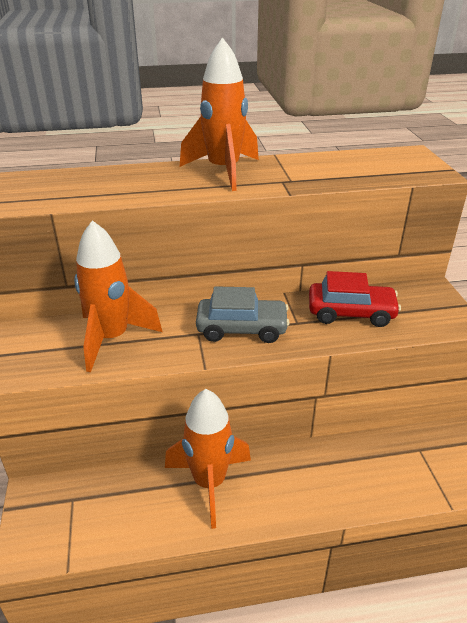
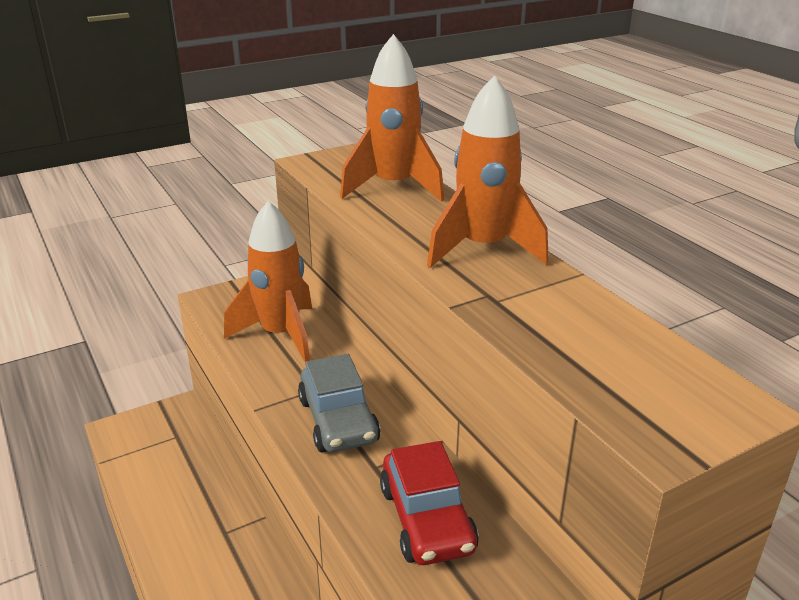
camera: 70 degrees right, 5 degrees down
orange rocket [165,389,251,529] -> orange rocket moved to [340,34,444,202]

